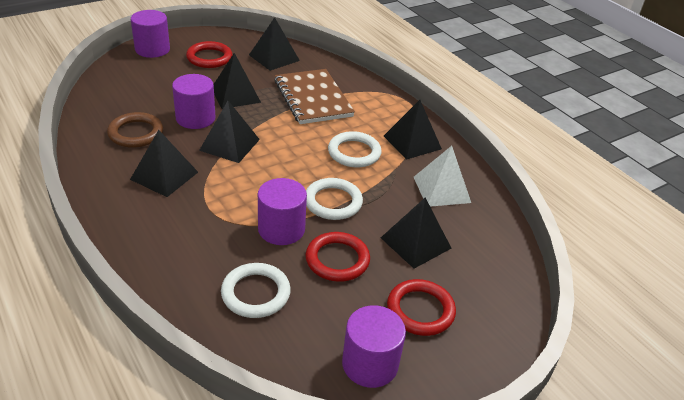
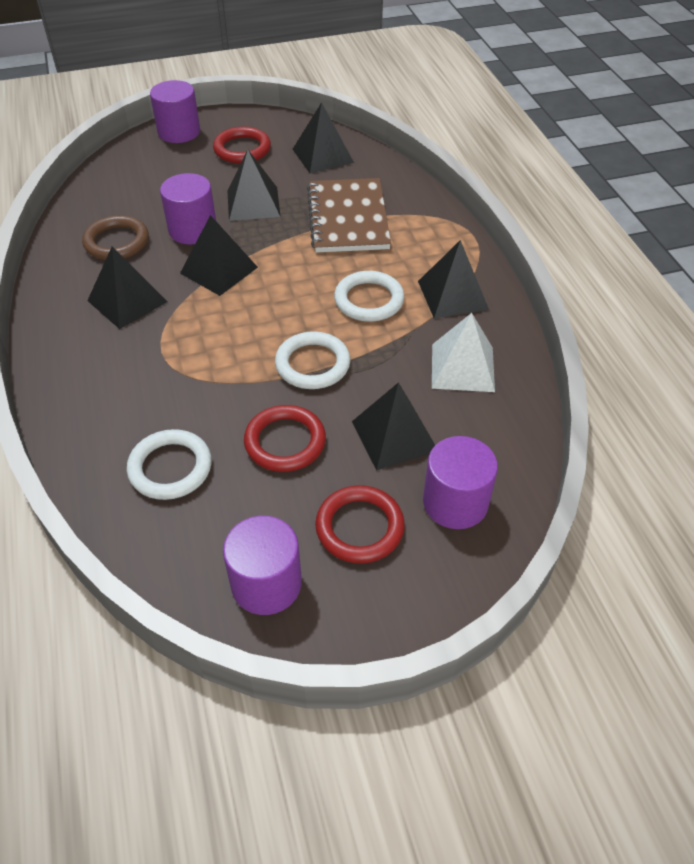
camera: 20 degrees right, 10 degrees up
purple cylinder [258,178,307,245] -> purple cylinder moved to [423,436,498,529]

